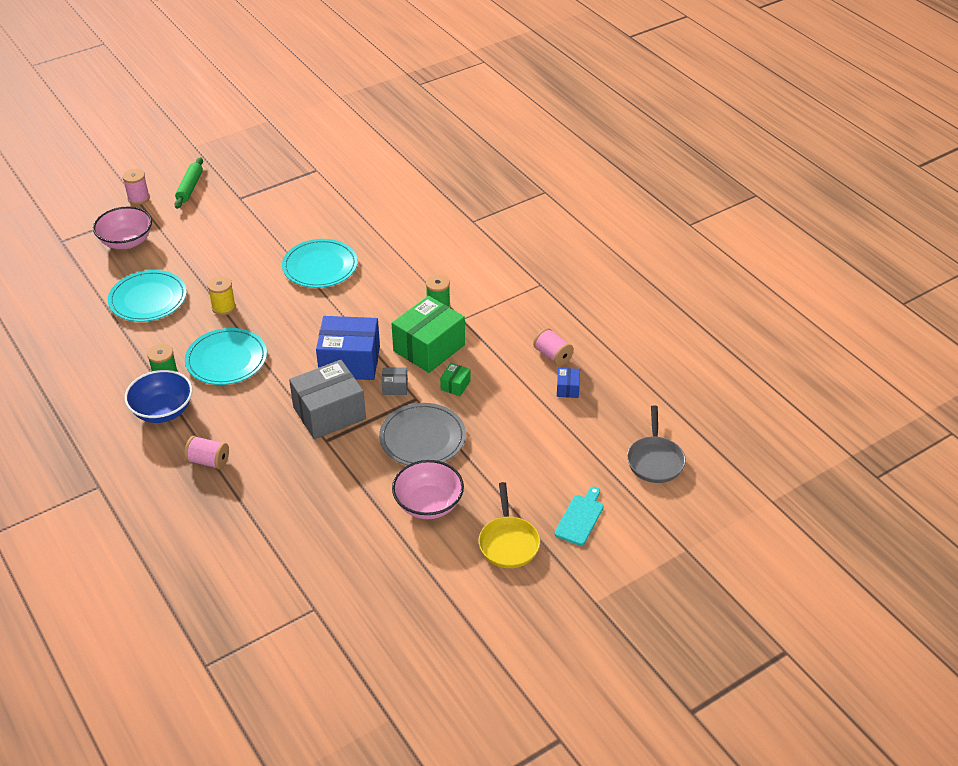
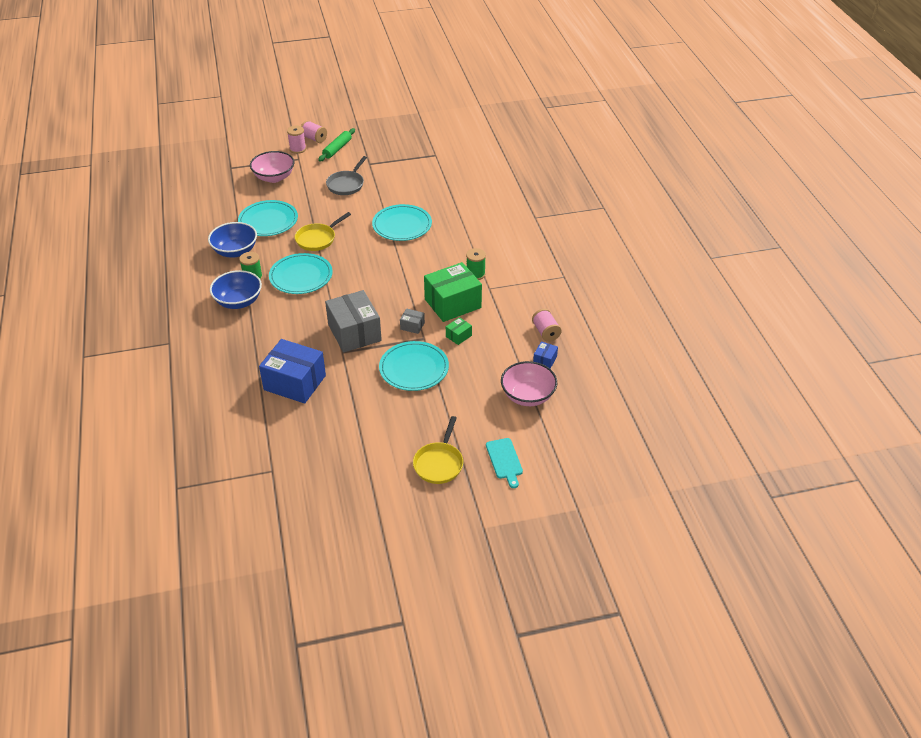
camera: 20 degrees right, 0 degrees up
pink spool [184,436,229,469] -> pink spool moved to [301,120,327,143]
yellow spool [207,276,236,315] -> yellow pan [295,212,351,251]
grey box [289,360,366,439] -> grey box turned 75 degrees clockwise [325,290,382,353]
blue box [316,316,380,380] -> blue box moved to [259,339,326,404]
grey plate [379,403,466,465] -> turquoise plate [379,341,449,391]
pink bowl [392,460,464,519] -> pink bowl moved to [501,361,557,406]
turquoise cutting board [555,486,603,546] -> turquoise cutting board turned 120 degrees clockwise [486,438,523,488]
grey pan [627,405,686,483] -> grey pan moved to [326,156,367,195]
none -> blue bowl [208,222,257,257]

